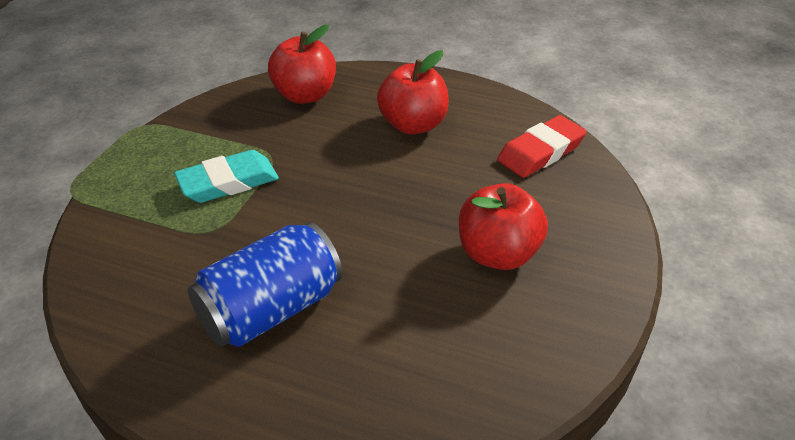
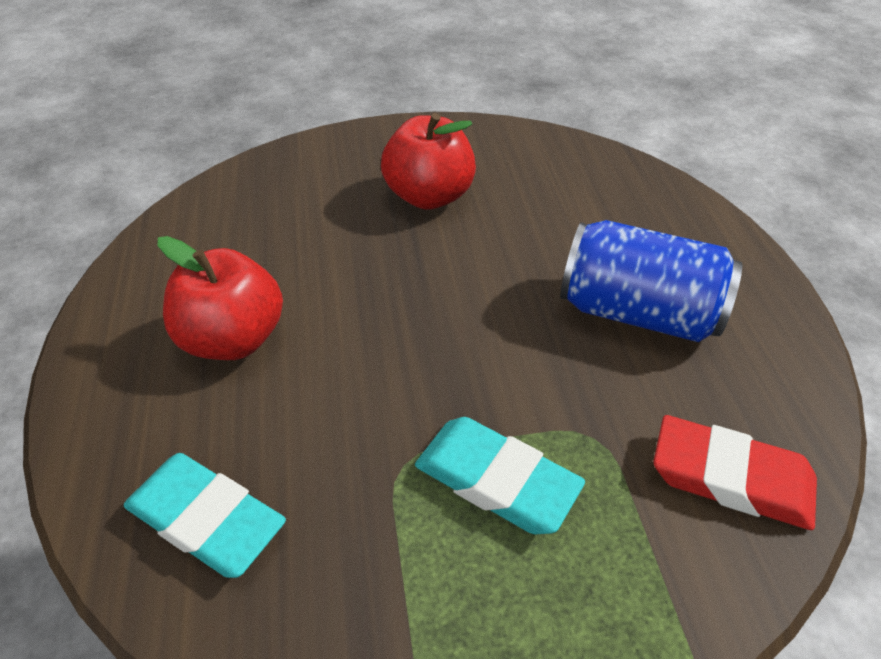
camera: 120 degrees left, 5 degrees up
red apple [268,24,336,104] -> turquoise eraser [124,453,286,578]
red eraser [497,115,586,178] -> red eraser moved to [653,415,817,530]

